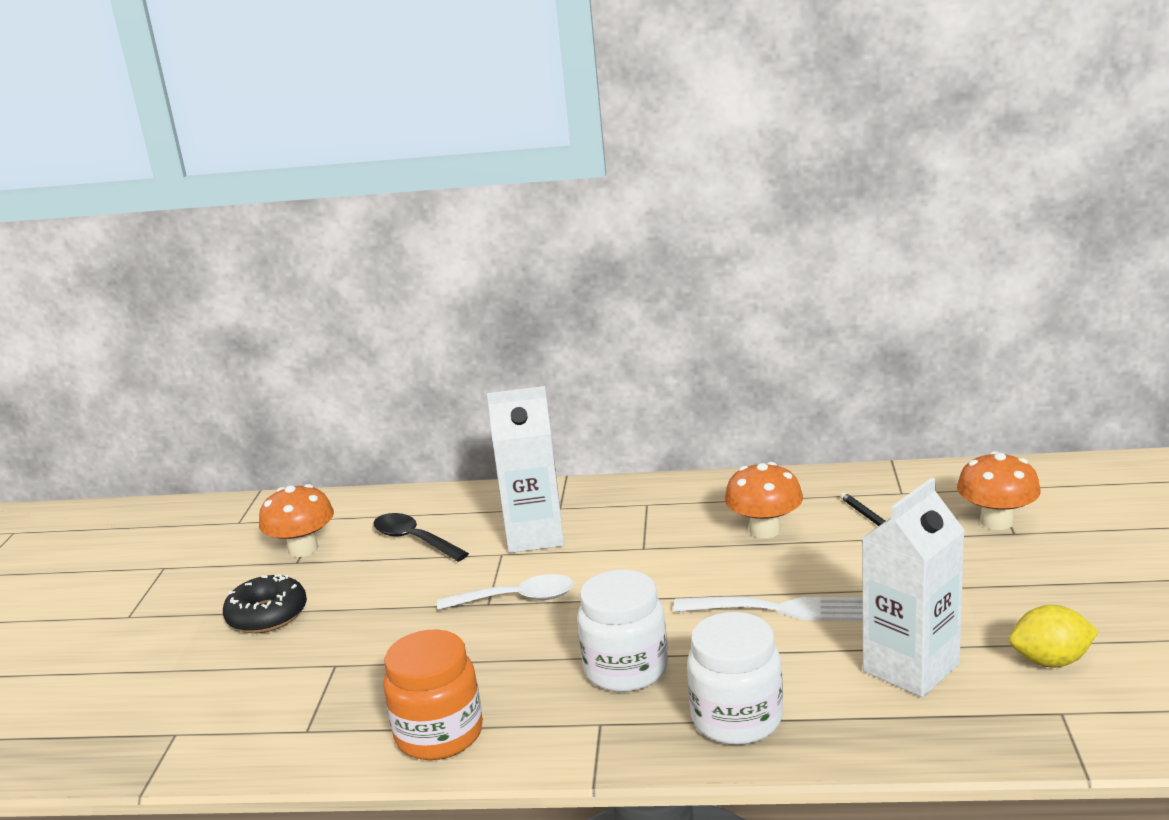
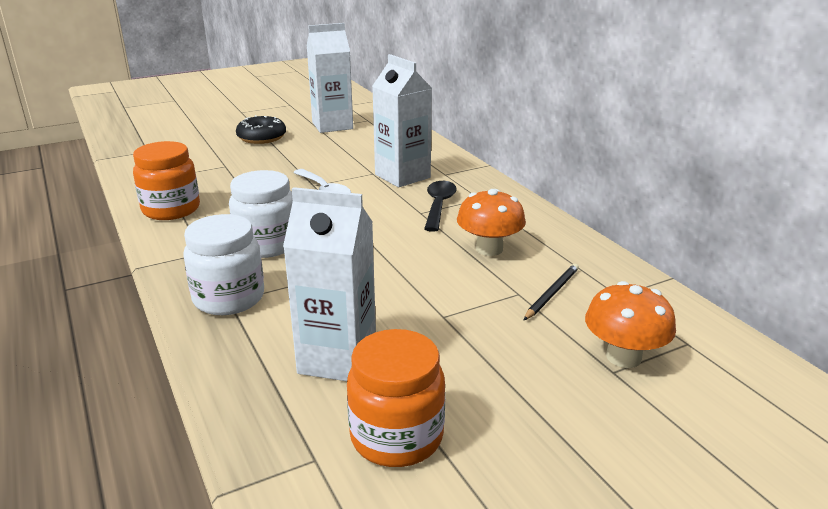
camera: 55 degrees right, 5 degrees up
orange mushroom [259,484,334,557] -> white carton [307,23,353,133]
black spoon [374,513,469,562] -> black spoon moved to [424,181,457,232]
white fork [673,596,863,621] -> none
yellow lemon [1009,605,1098,667] -> orange jar [347,329,445,467]

